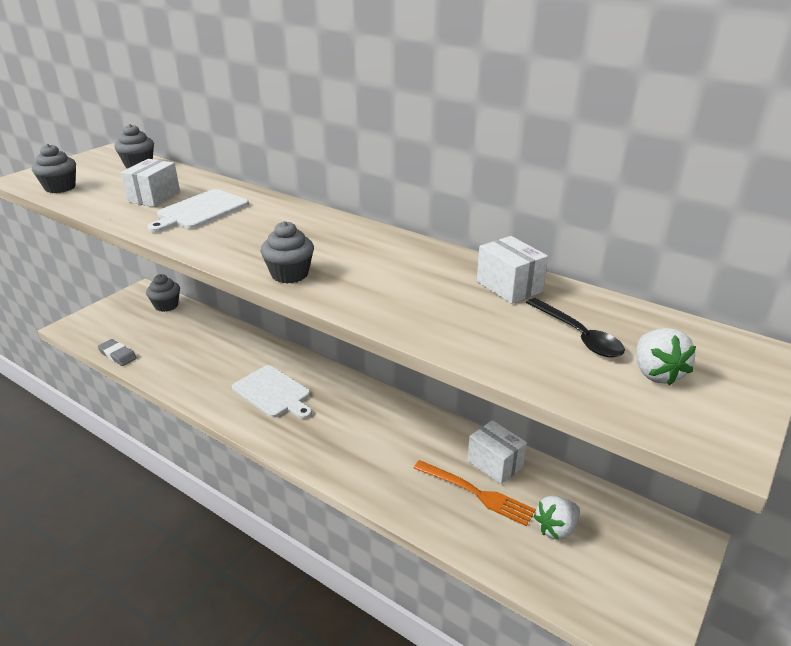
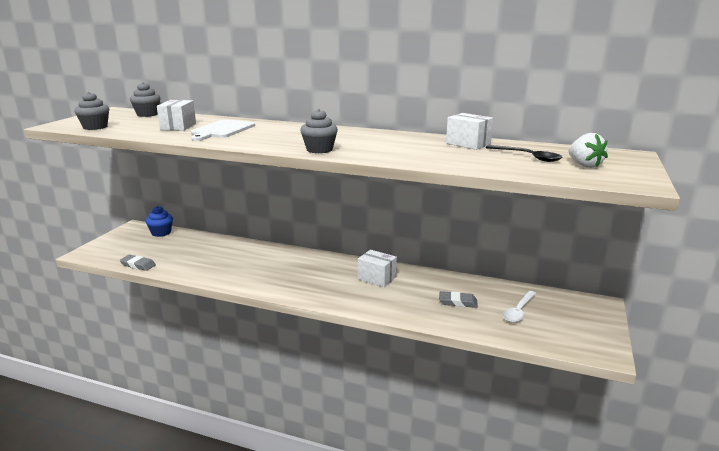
camera: 15 degrees left, 10 degrees down
grey cupcake [146,274,180,312] -> blue cupcake [145,206,173,237]
white cutting board [232,365,312,419] -> none
orange fork [414,460,536,526] -> grey eraser [439,291,478,308]
white box [467,420,527,484] -> white box moved to [358,250,397,287]
white strawberry [534,496,580,540] -> white spoon [503,291,537,323]

